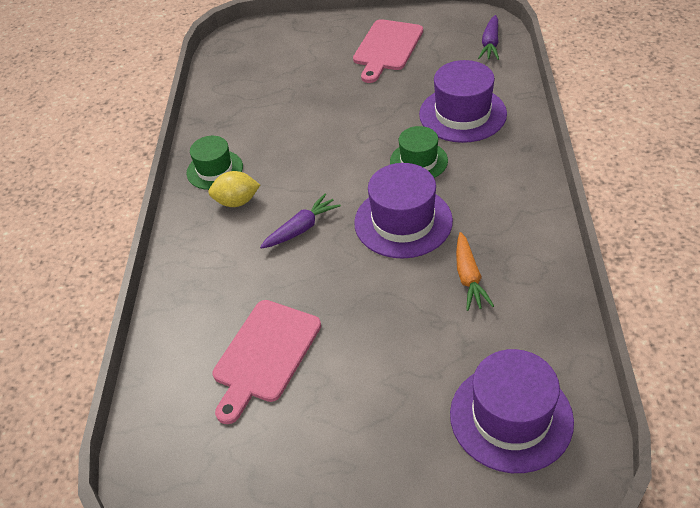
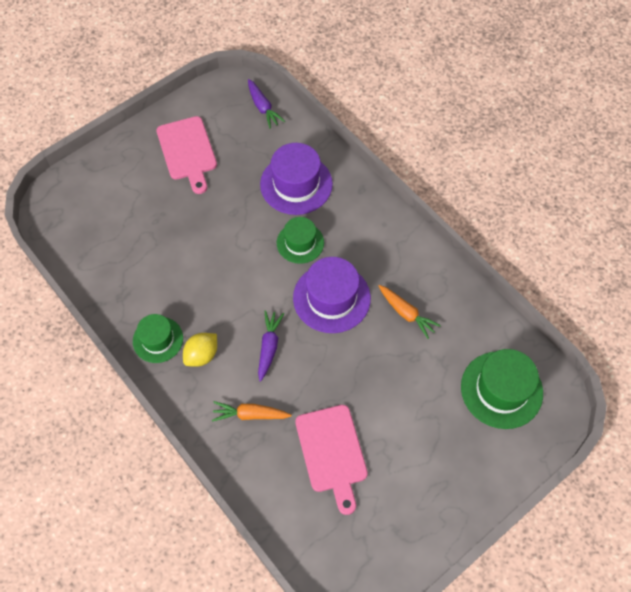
camera: 45 degrees left, 15 degrees up
purple hat [450,349,574,473] -> green hat [461,349,543,429]
none -> orange carrot [212,401,292,422]

